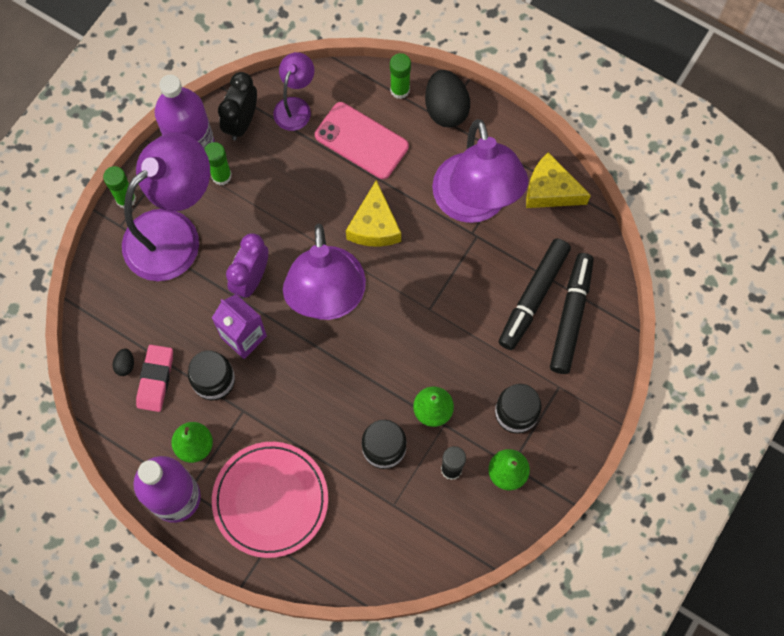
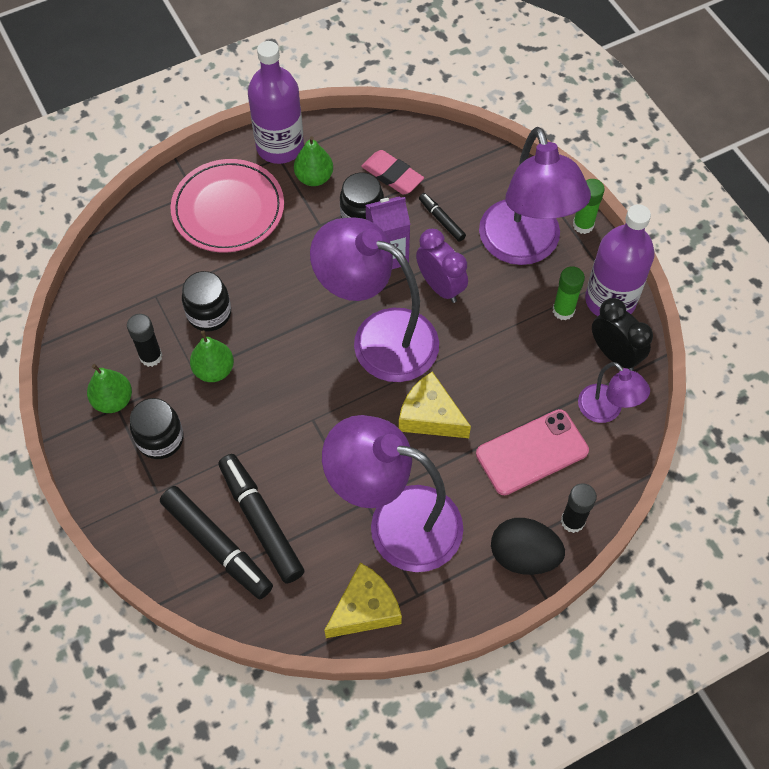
camera: 120 degrees right, 10 degrees down
black egg [113,348,134,376] -> none
green glue stick [390,53,411,99] -> black glue stick [561,483,597,533]
none -> black marker [419,193,466,242]

